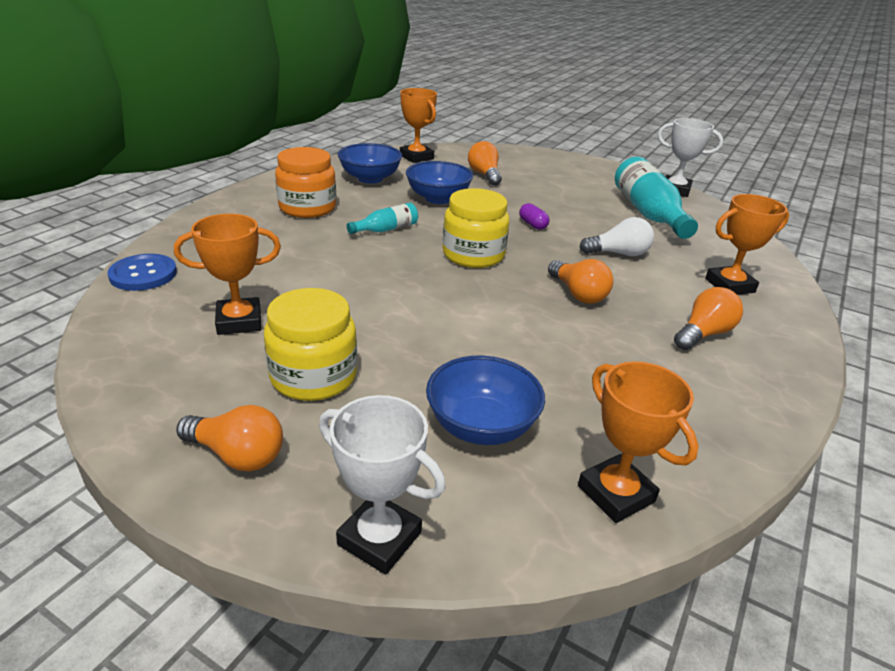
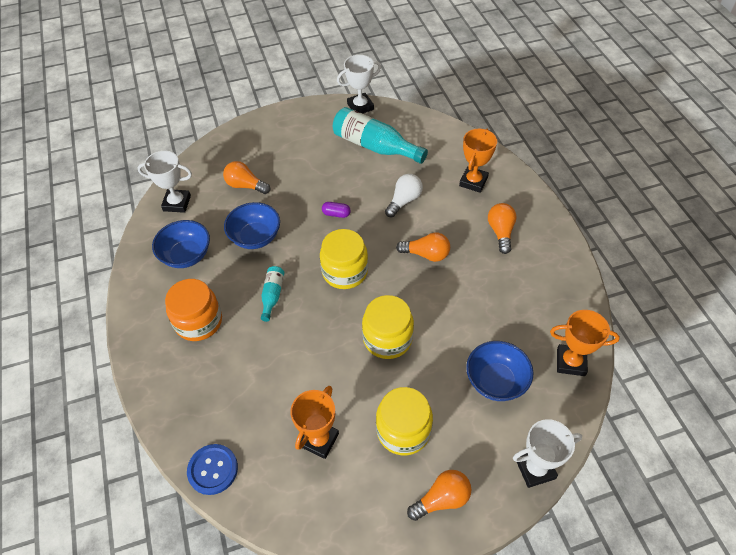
camera: 45 degrees left, 20 degrees up
orange trophy [400,88,437,163] -> white trophy [137,151,192,213]
none -> yellow jar [362,295,414,359]

